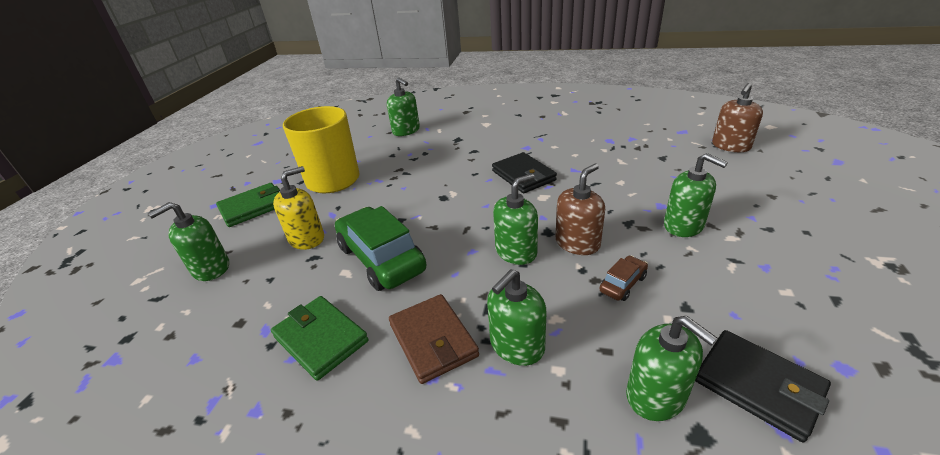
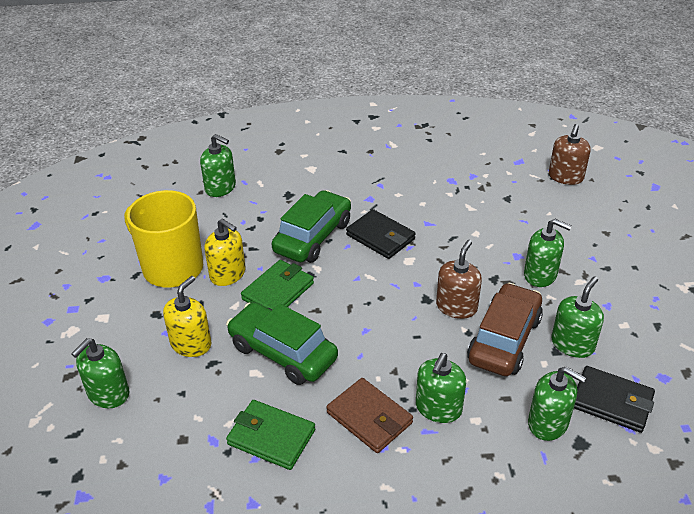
camera: 20 degrees left, 5 degrees up
green wallet [216,183,280,227] -> green wallet moved to [241,260,314,310]
green soap dispenser [493,174,538,265] -> green soap dispenser moved to [551,276,604,358]
brown car [599,256,648,301] -> brown car [467,283,543,376], size x2.22
none -> yellow soap dispenser [204,218,246,286]
none -> green car [271,190,351,263]

